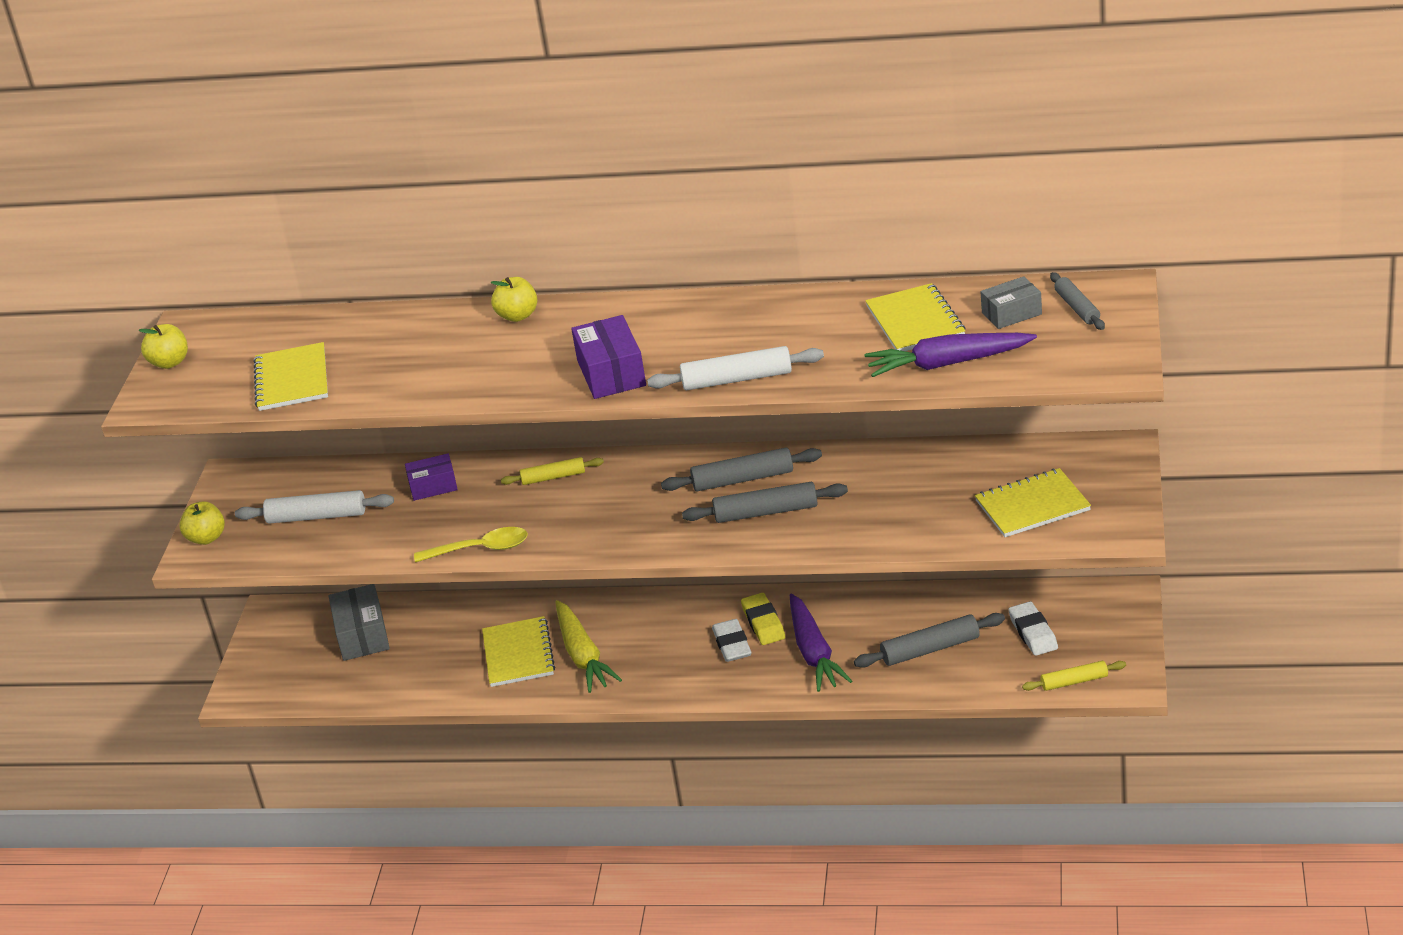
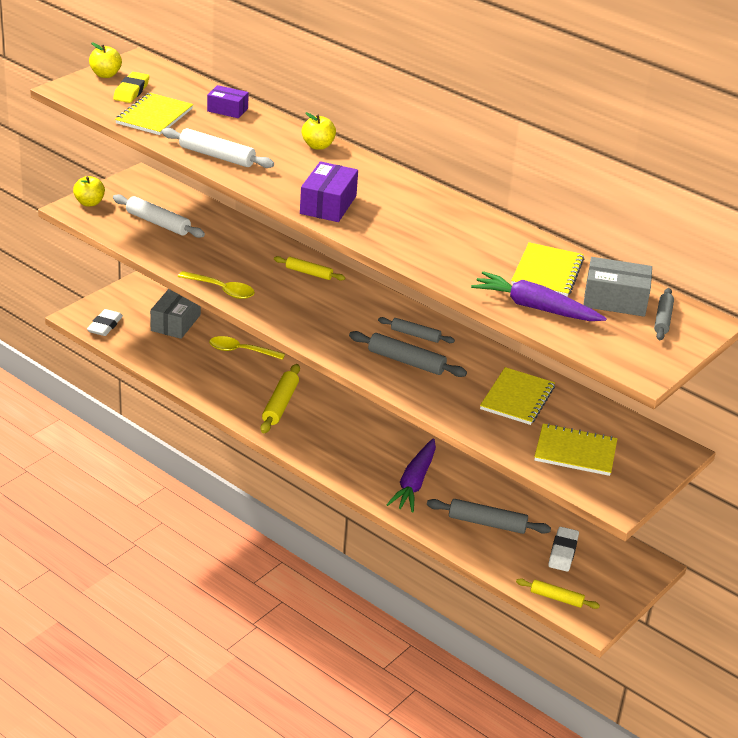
camera: 25 degrees right, 0 degrees up
purple box [405,453,458,501] -> purple box moved to [207,85,249,118]
yellow notebook [482,616,555,687] -> yellow notebook moved to [480,367,555,425]
yellow carrot [555,600,622,693] -> yellow rolling pin [261,364,300,434]
white rolling pin [647,346,824,390] -> white rolling pin moved to [162,128,274,168]
grey rolling pin [661,448,822,491] -> grey rolling pin [378,317,455,343], size x0.65
white eraser [712,619,751,662] -> white eraser moved to [87,309,123,336]
yellow eraser [741,593,785,645] -> yellow eraser moved to [113,72,150,103]
grey box [980,276,1042,329] -> grey box [583,257,652,317], size x1.53
none -> yellow spoon [209,336,285,360]

